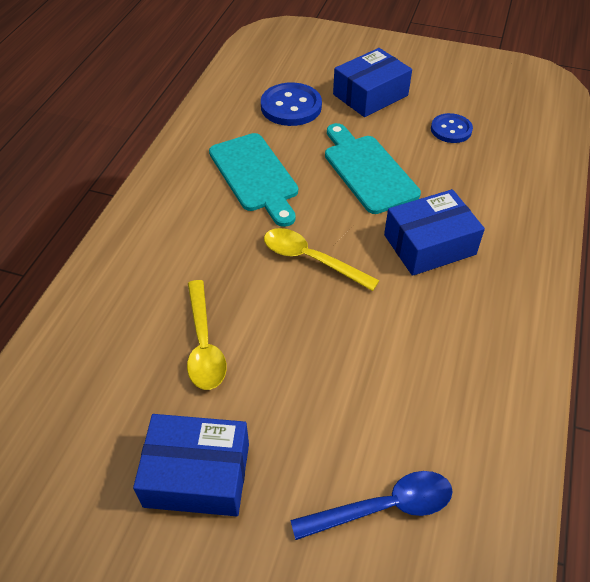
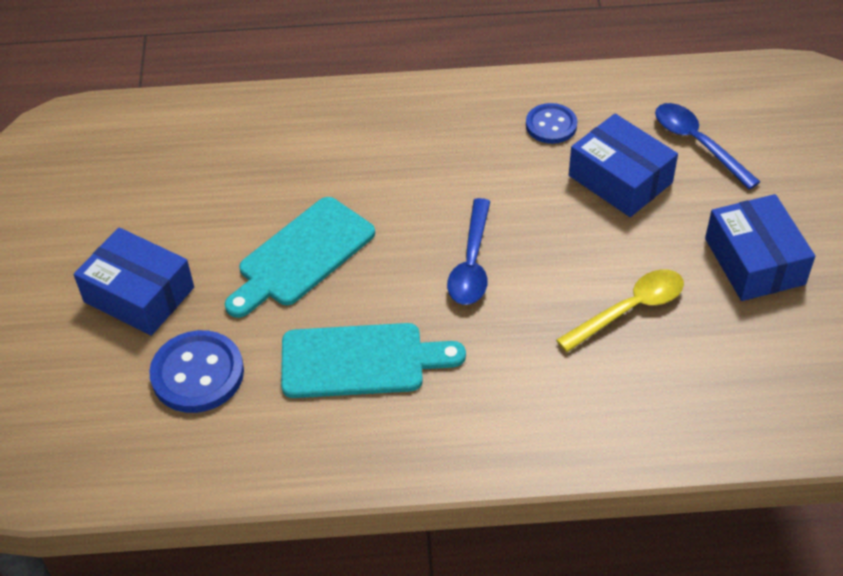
camera: 110 degrees left, 0 degrees up
turquoise cutting board [209,133,298,227] -> turquoise cutting board turned 45 degrees clockwise [281,323,466,398]
yellow spoon [264,228,380,291] -> blue spoon [447,198,490,305]
blue box [384,189,485,276] -> blue box moved to [569,114,678,217]
blue button [431,113,473,143] -> blue button moved to [526,103,577,144]

